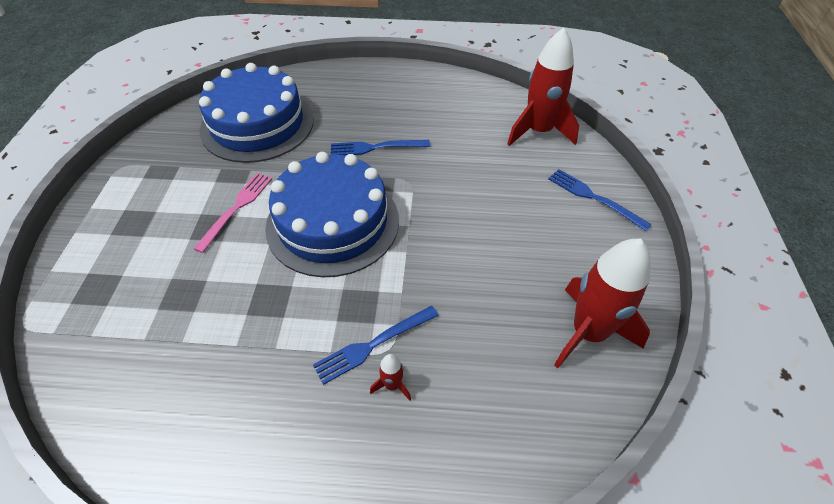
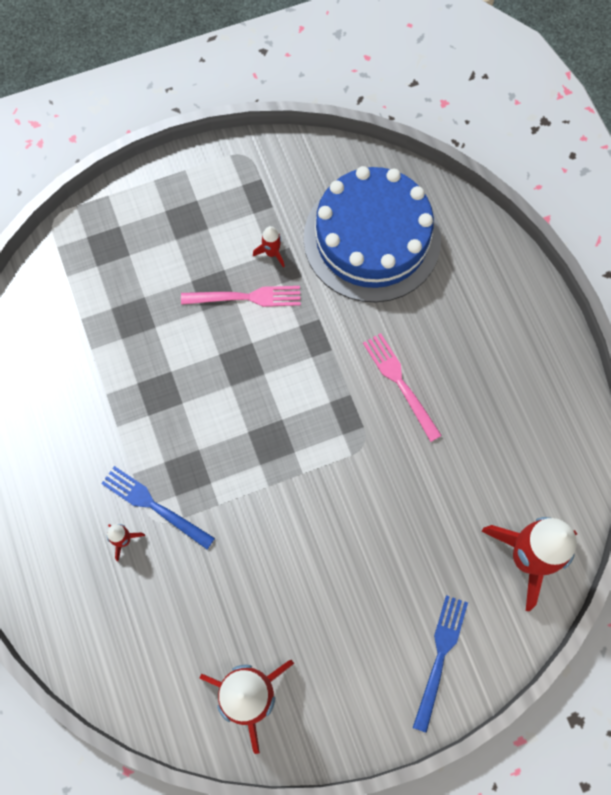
camera: 65 degrees right, 20 degrees up
blue cake [265,152,399,277] -> none
blue fork [331,140,430,155] -> pink fork [363,333,442,442]
none -> red rocket [253,226,285,268]

